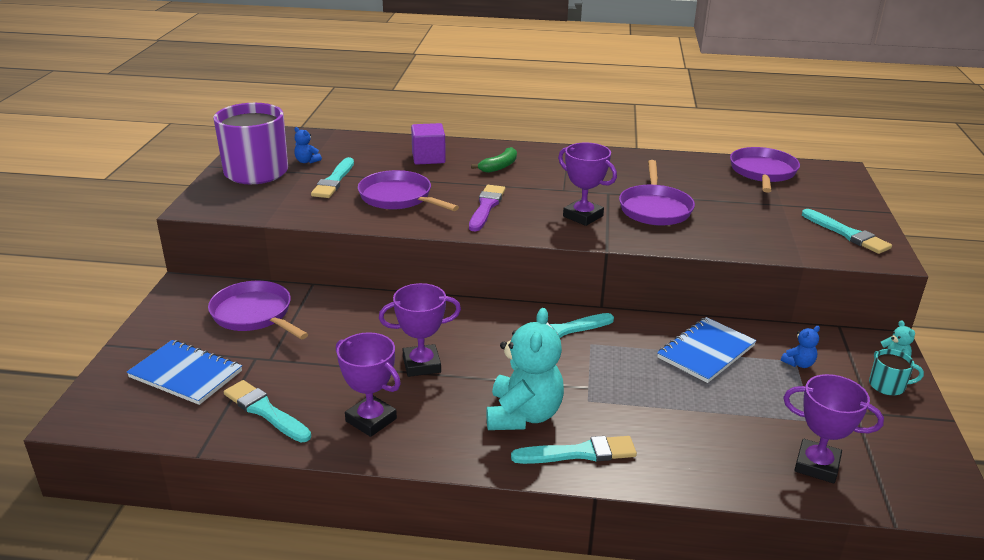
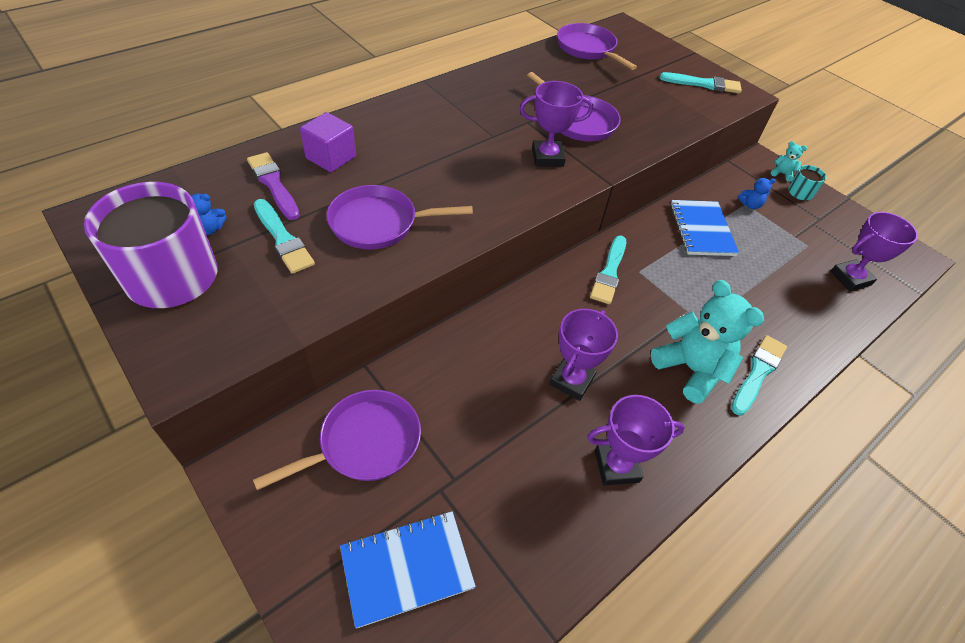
camera: 50 degrees left, 20 degrees up
purple pan [208,281,308,339] -> purple pan turned 150 degrees clockwise [253,390,421,490]
turquoise brush [224,380,311,443] -> none
purple brush [469,185,505,232] -> purple brush moved to [247,152,300,220]
green banana [471,147,517,173] -> none
blue teddy bear [781,326,820,368] -> blue teddy bear turned 75 degrees clockwise [738,178,776,209]

